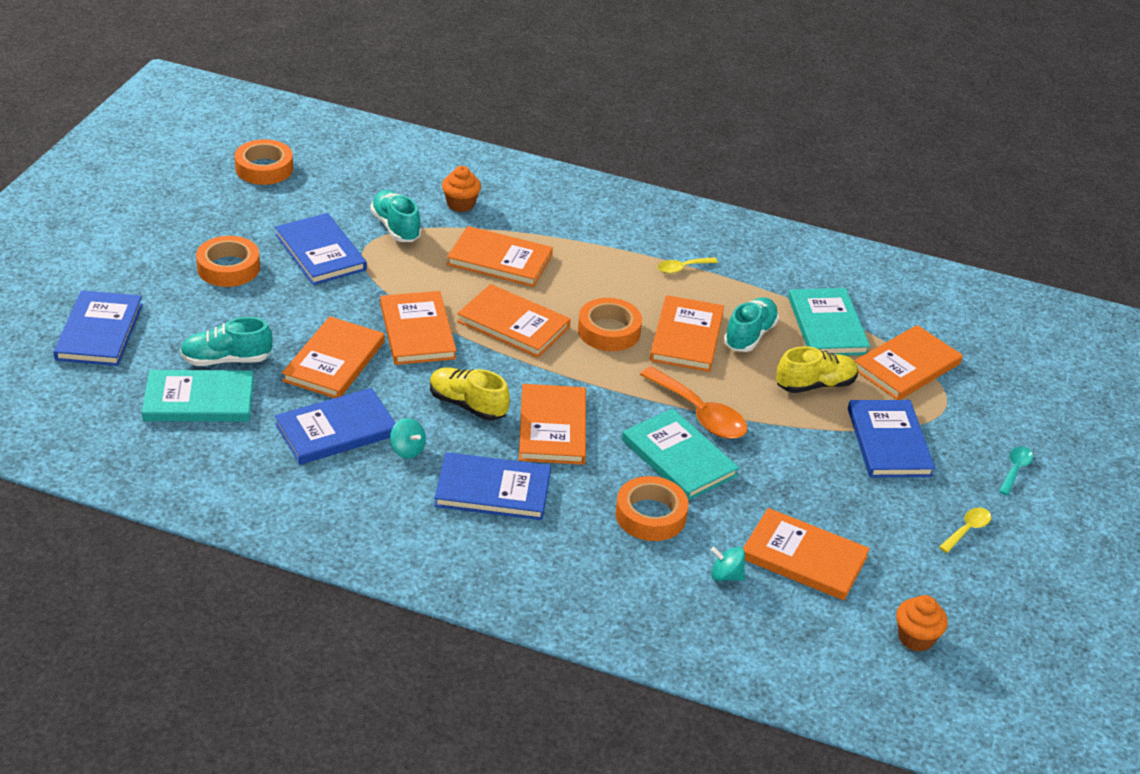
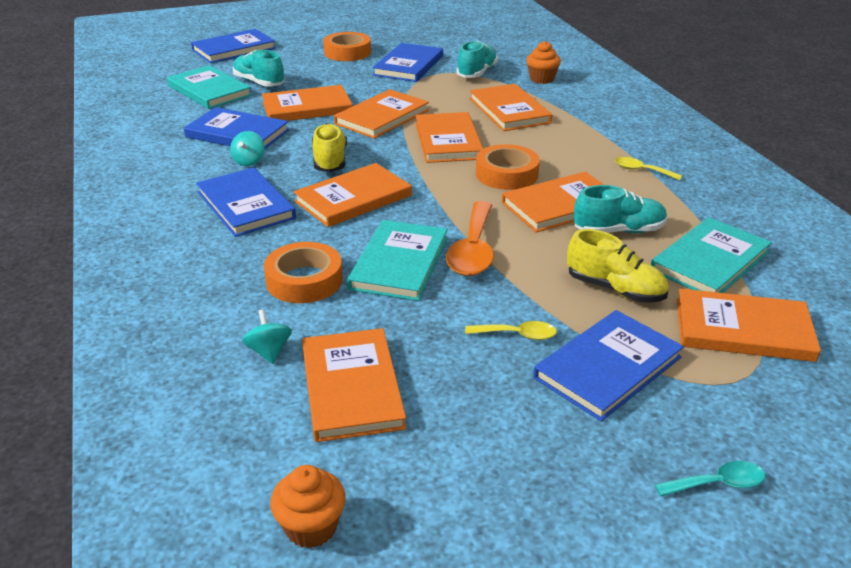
camera: 55 degrees right, 5 degrees down
orange tape [235,139,293,185] -> none
yellow spoon [939,508,991,553] -> yellow spoon moved to [465,321,557,340]

